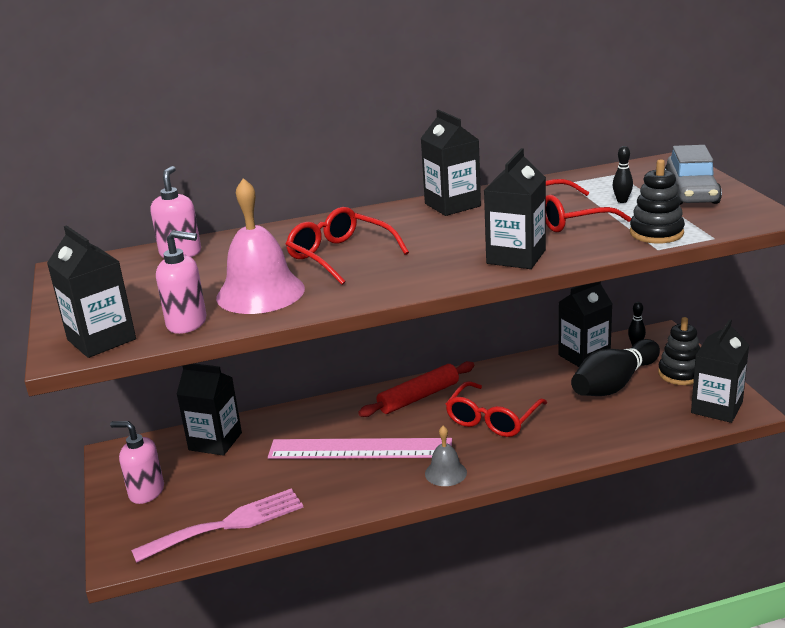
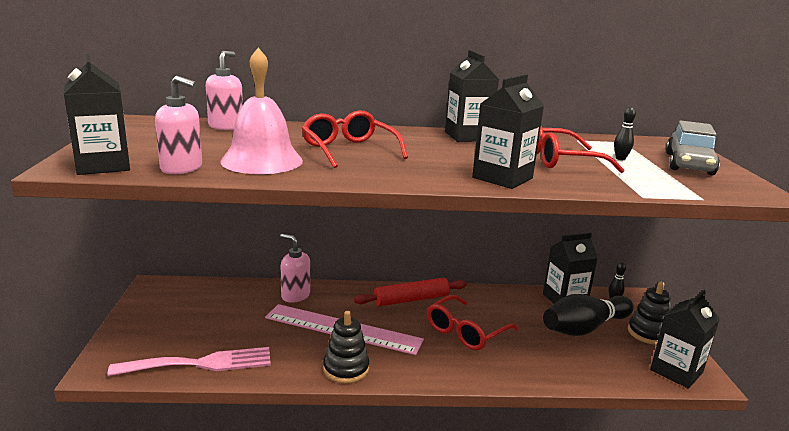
camera: 10 degrees right, 5 degrees down
pink soap dispenser [110,421,164,504] -> pink soap dispenser moved to [280,234,310,303]
black carton [176,364,242,456] -> none
grey bell [425,426,467,486] -> none
black stacking toy [630,159,685,243] -> black stacking toy moved to [323,311,369,384]

